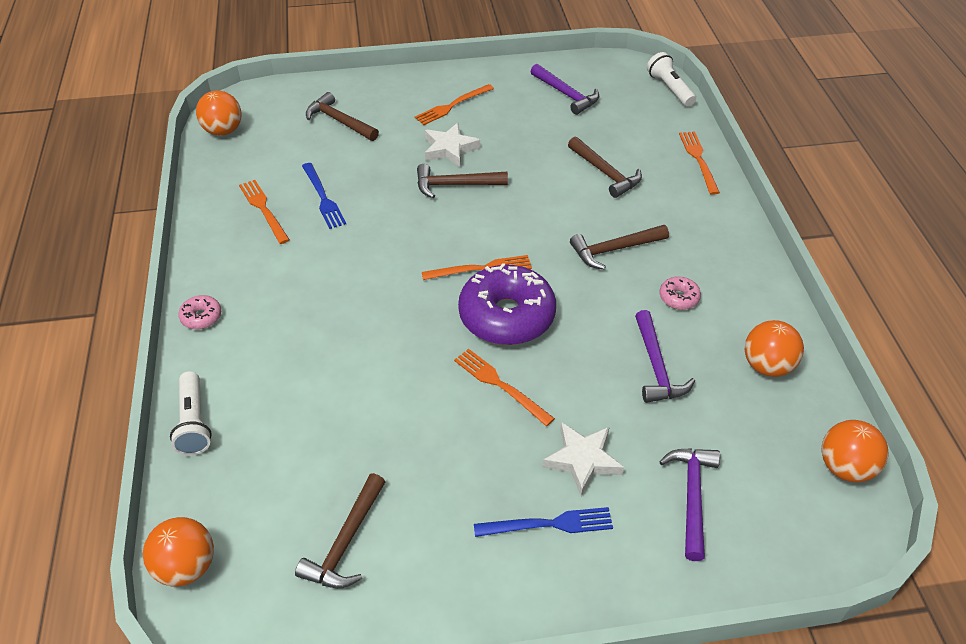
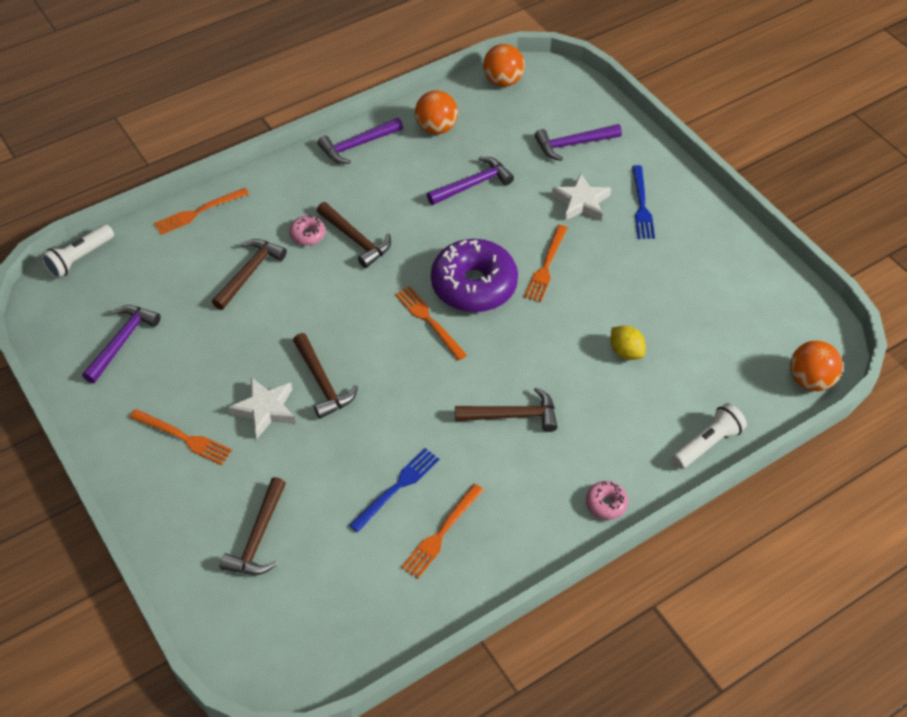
camera: 115 degrees left, 5 degrees up
orange ball [196,91,242,136] -> none
brown hammer [295,473,385,588] -> brown hammer moved to [455,387,557,432]
blue fork [474,507,613,537] -> blue fork turned 150 degrees counterclockwise [632,165,655,239]
pink donut [659,276,701,310] -> pink donut moved to [289,215,325,245]
none -> purple hammer [317,118,403,164]
none -> yellow lemon [610,326,646,360]

